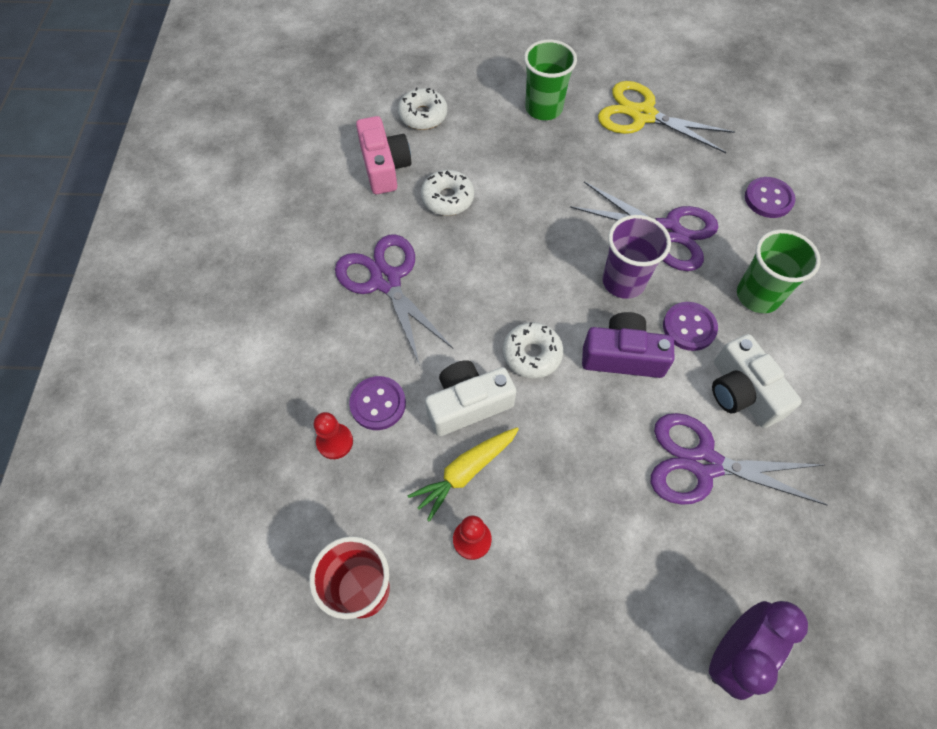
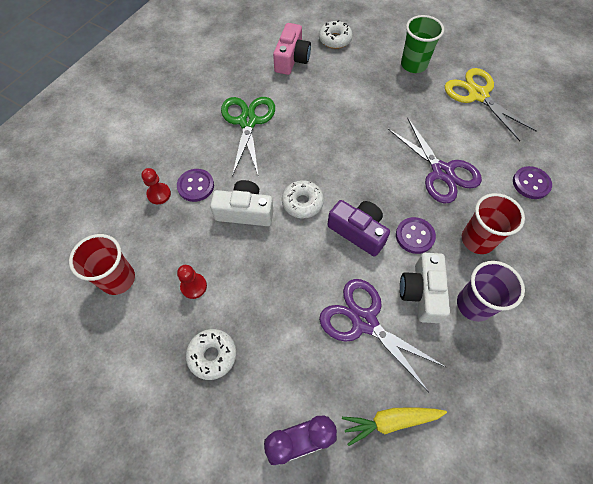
camera: 30 degrees right, 0 degrees up
purple scissors [335,234,454,366] -> green scissors [221,97,275,177]
yellow carrot [408,427,519,522] -> yellow carrot moved to [342,407,447,446]
white donut [421,170,474,216] -> white donut moved to [186,329,236,380]
purple cup [602,215,671,299] -> purple cup moved to [457,261,525,322]
green cup [737,229,821,313] -> red cup [462,193,525,254]

